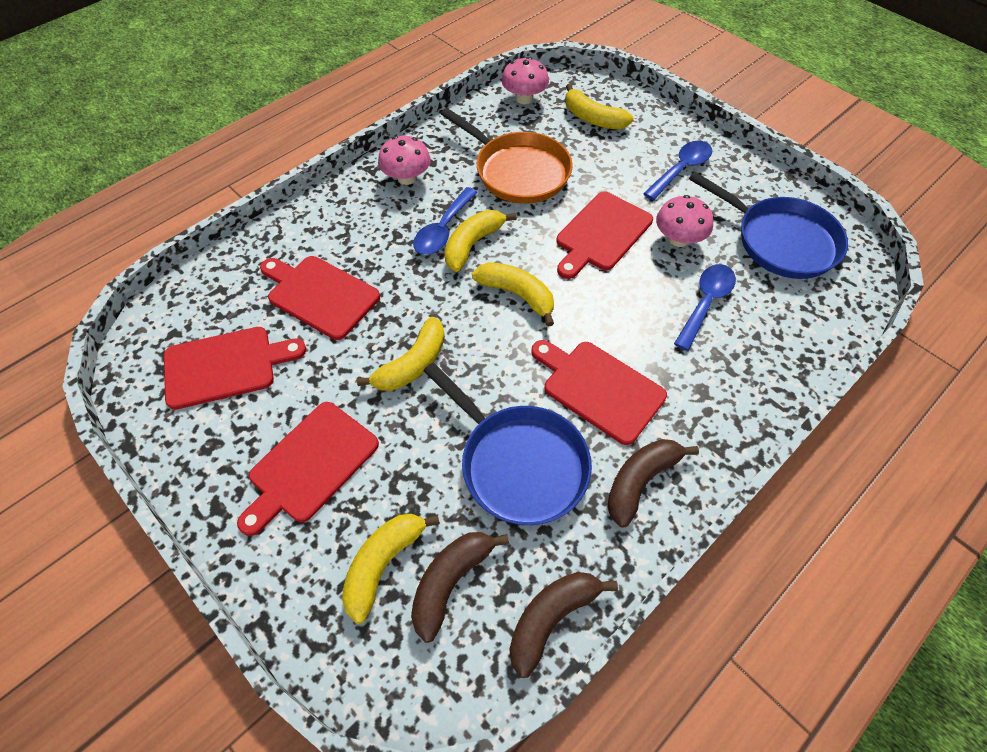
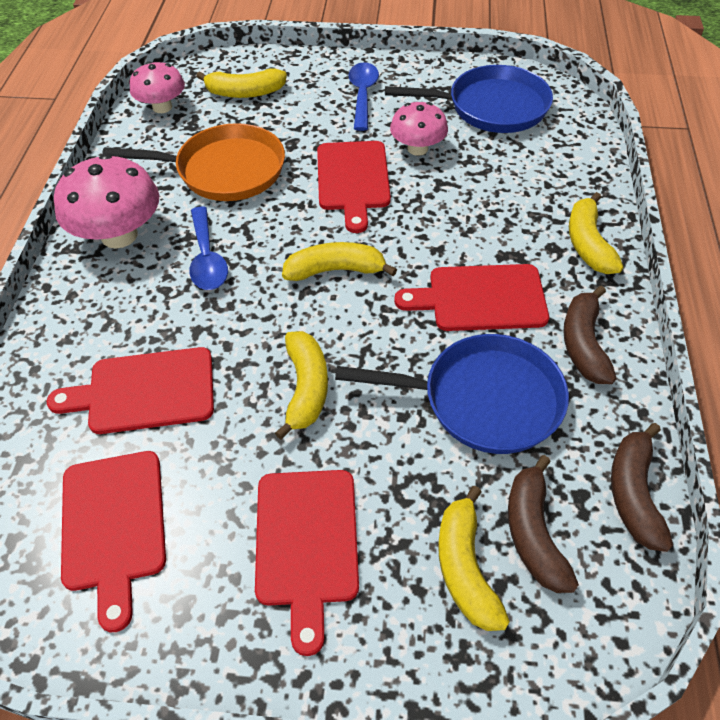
camera: 40 degrees left, 5 degrees down
red cutting board [164,327,306,410] -> red cutting board turned 135 degrees clockwise [61,451,166,632]
pink mushroom [378,136,431,185] -> pink mushroom [54,154,159,248], size x1.58
yellow banana [444,210,517,272] -> yellow banana moved to [569,192,623,274]
blue spoon [674,264,736,351] -> none

